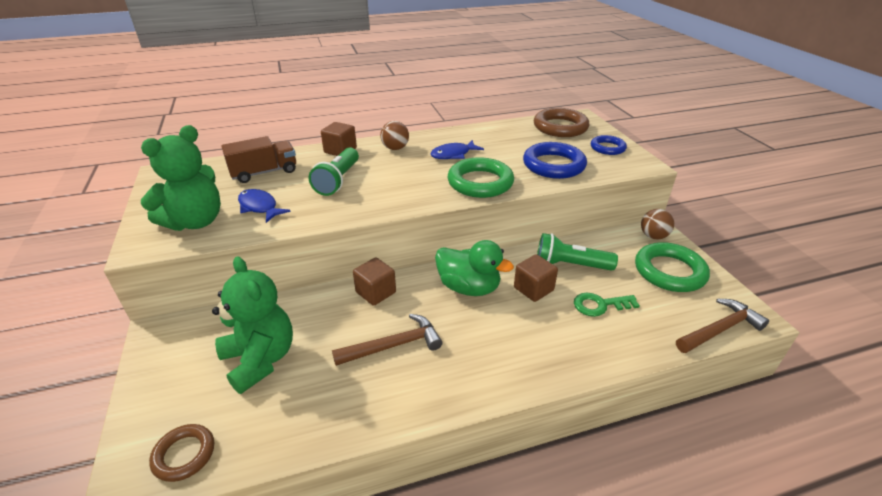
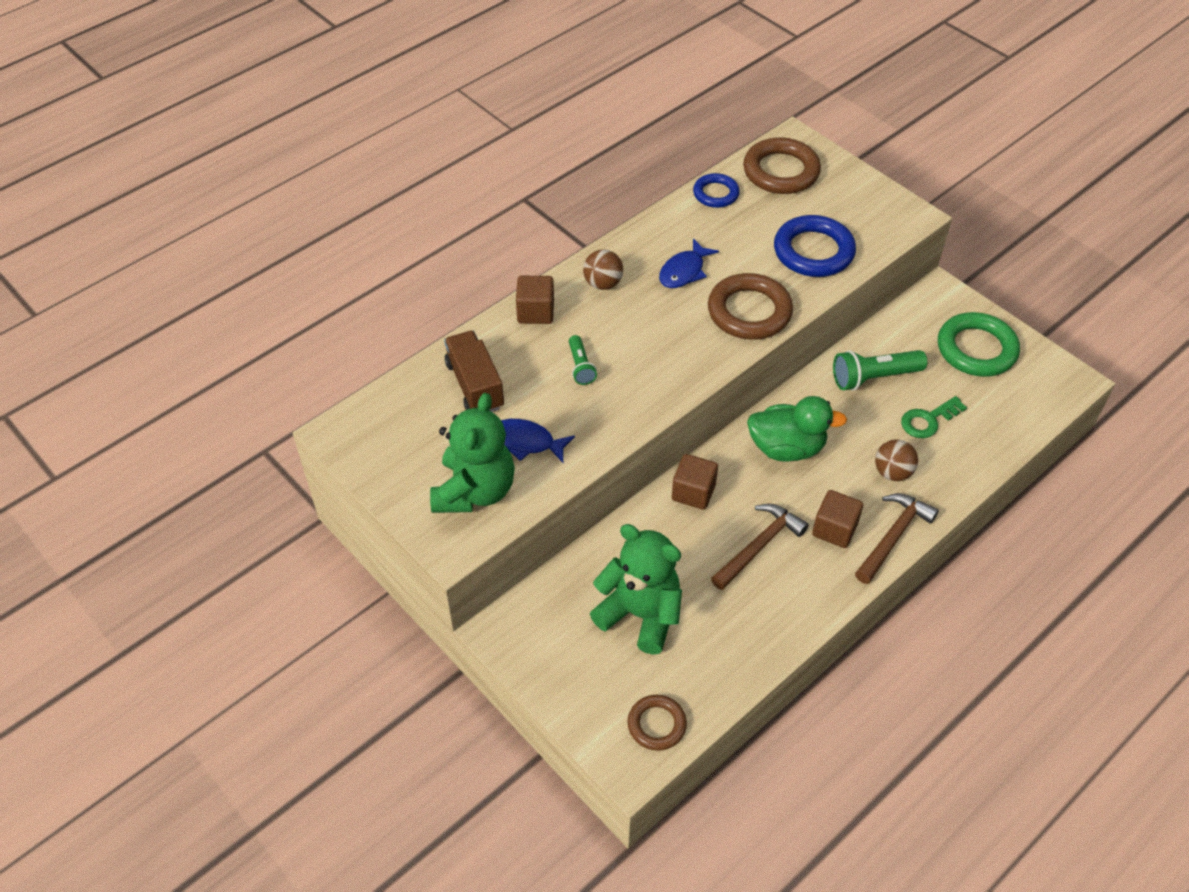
camera: 25 degrees left, 15 degrees up
brown truck [221,136,296,183] -> brown truck turned 60 degrees counterclockwise [444,331,504,412]
green flashlight [309,147,359,196] -> green flashlight [569,335,597,385], size x0.58
green ring [448,157,514,198] -> brown ring [708,273,793,339]
brown cube [514,254,558,302] -> brown cube moved to [812,490,863,548]
blue ring [591,135,627,155] -> blue ring moved to [693,173,740,208]
brown ball [641,209,674,239] -> brown ball moved to [875,439,918,481]
brown hammer [676,299,769,353] -> brown hammer moved to [855,493,939,584]

